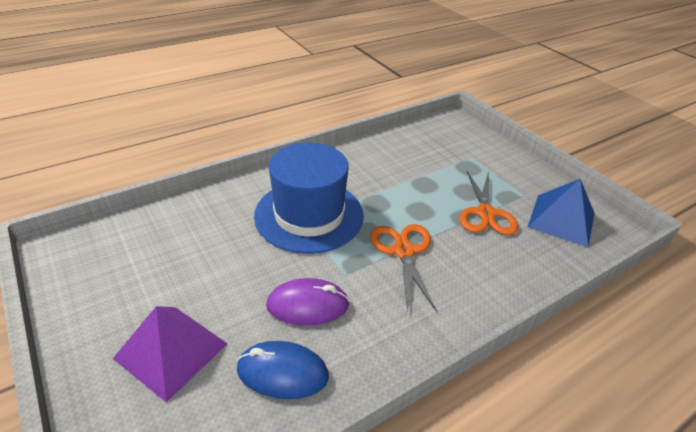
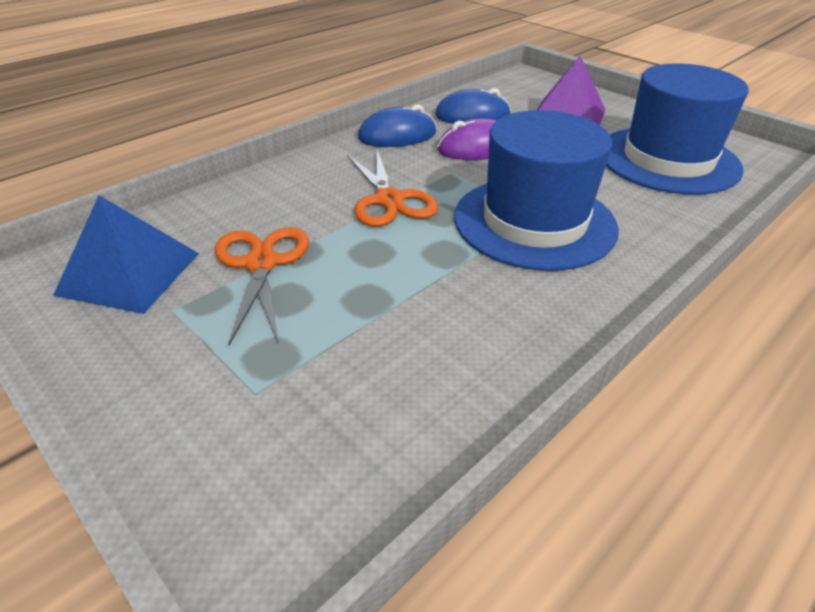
camera: 170 degrees right, 0 degrees up
none -> blue mouse [358,104,436,147]
none -> blue hat [606,64,749,195]

